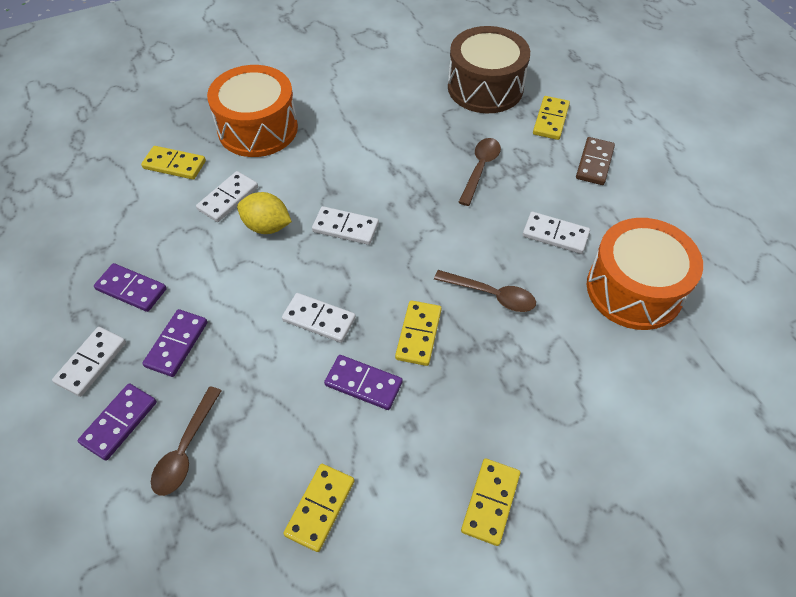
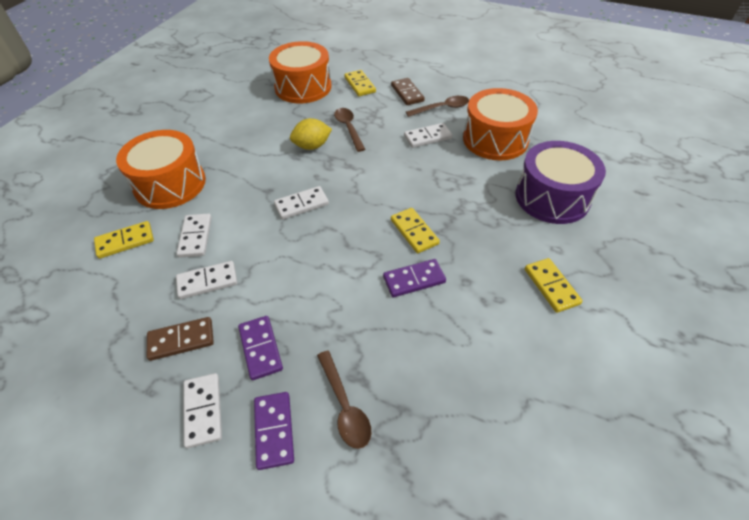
camera: 40 degrees left, 5 degrees down
purple domino [94,263,167,312] -> brown domino [147,317,214,361]
yellow lemon [237,192,292,234] -> yellow lemon moved to [290,118,332,150]
white domino [282,293,356,343] -> white domino moved to [176,261,238,299]
yellow domino [283,464,354,552] -> none
brown spoon [434,270,536,312] -> brown spoon moved to [406,96,469,117]
brown drum [448,26,530,113] -> orange drum [269,41,332,103]
none -> purple drum [516,141,606,224]

